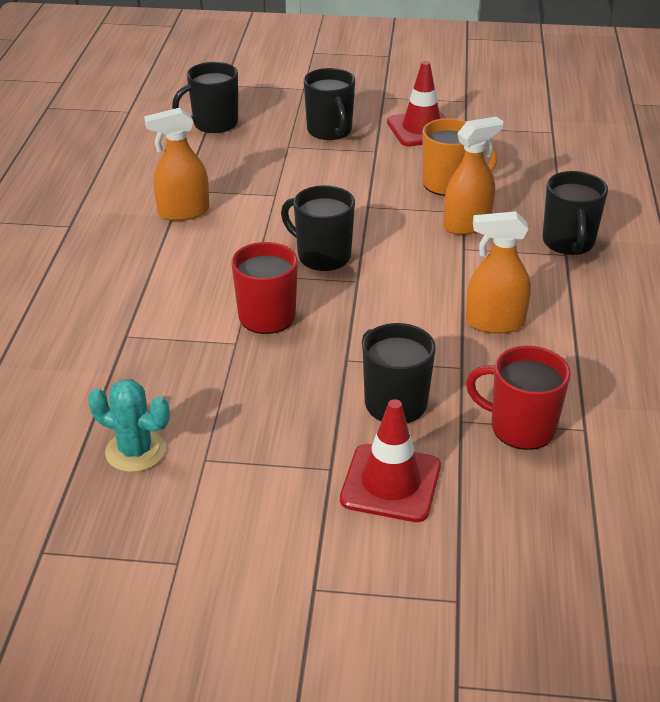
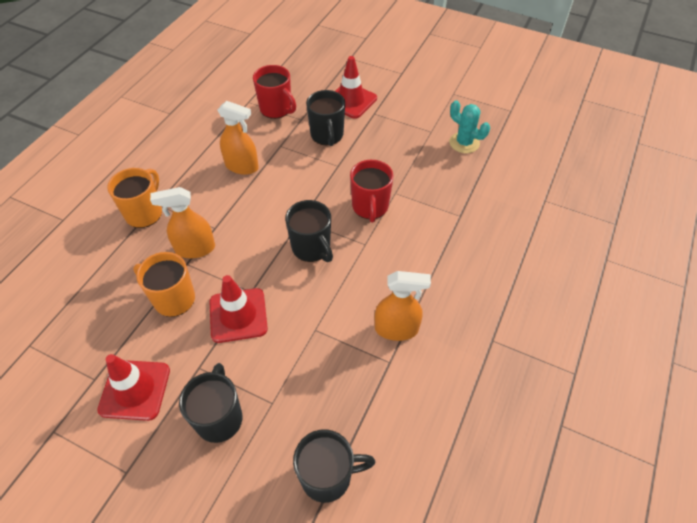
camera: 160 degrees left, 15 degrees up
black mug [543,171,608,255] -> orange mug [107,168,162,228]
none -> red traffic cone [209,275,268,343]

